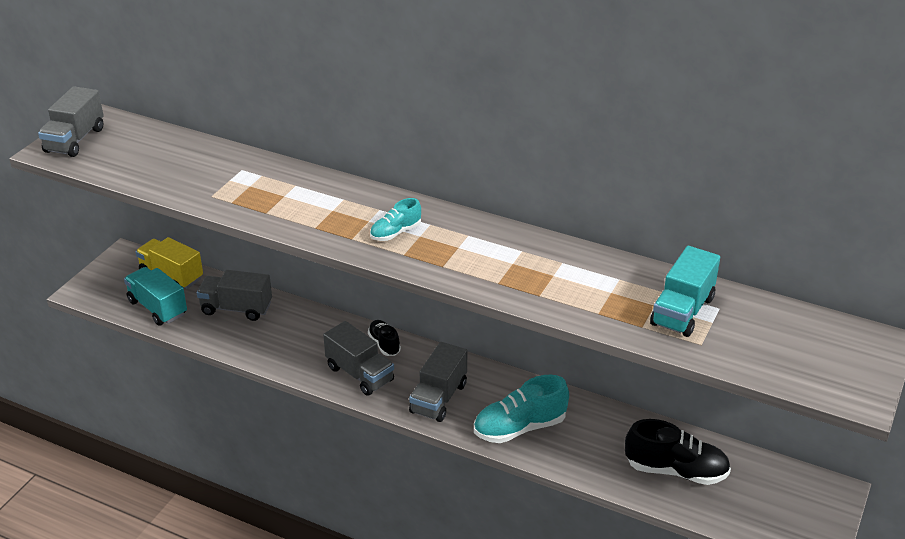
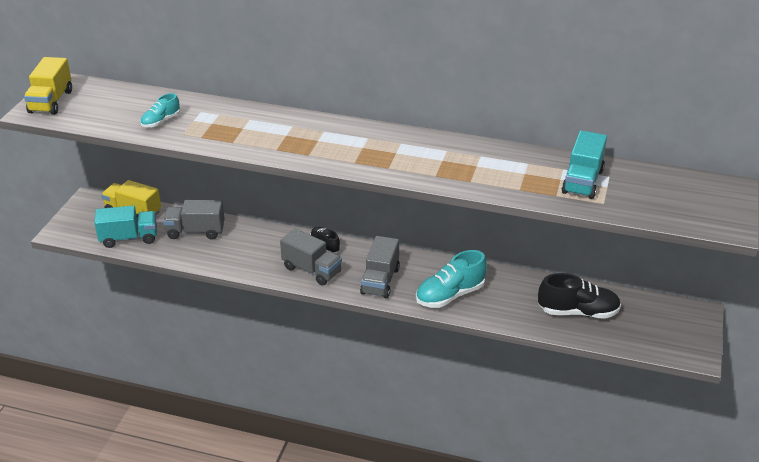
camera: 10 degrees left, 0 degrees up
grey truck [38,86,104,157] -> yellow truck [24,57,72,115]
turquoise truck [124,267,187,326] -> turquoise truck turned 135 degrees clockwise [94,205,157,248]
turquoise shoe [370,198,421,241] -> turquoise shoe moved to [140,93,180,127]

